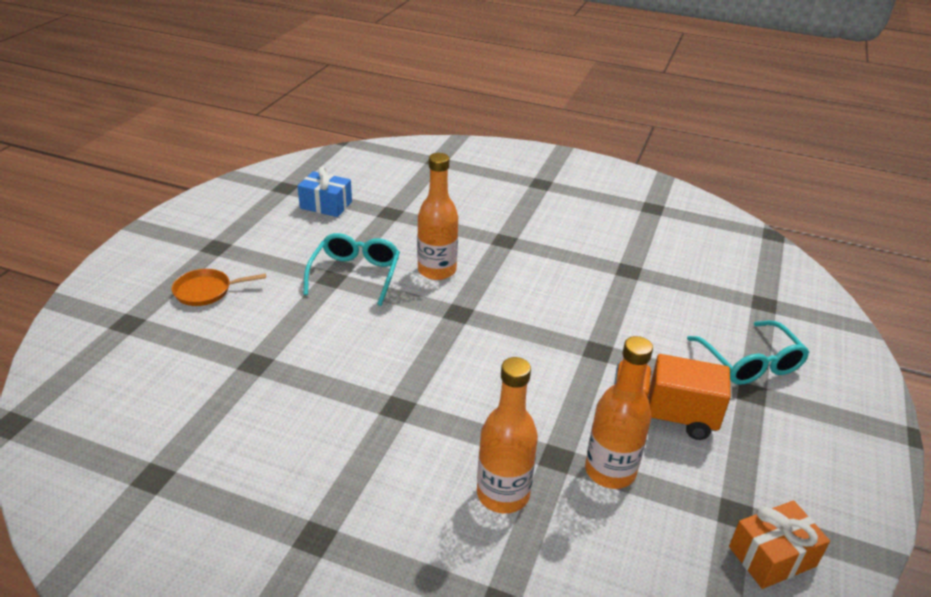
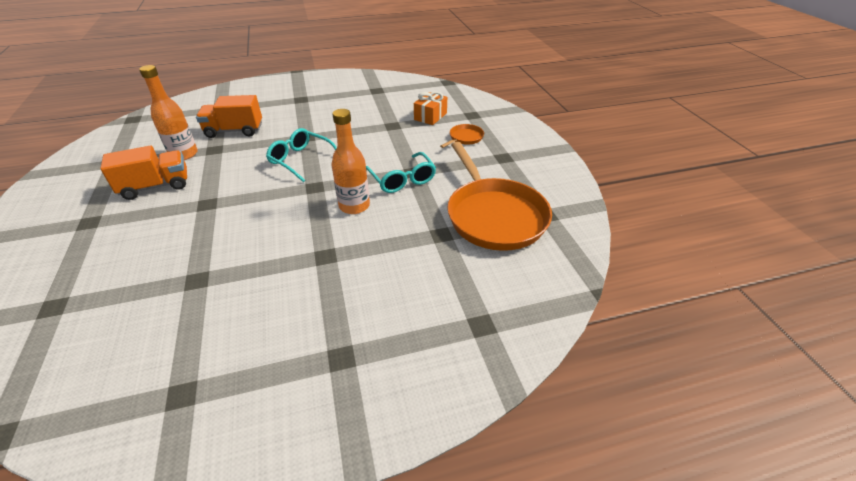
camera: 145 degrees right, 5 degrees up
blue gift [298,166,352,217] -> orange pan [447,142,552,251]
orange bottle [477,357,538,513] -> orange truck [196,95,262,138]
turquoise glasses [687,321,810,385] -> turquoise glasses moved to [266,128,337,182]
orange gift [729,500,830,589] -> orange gift moved to [414,92,447,125]

